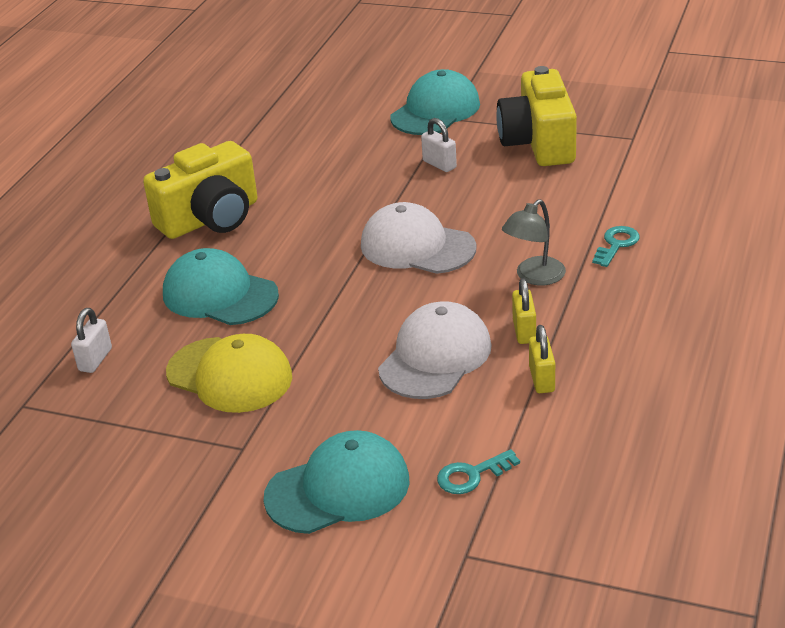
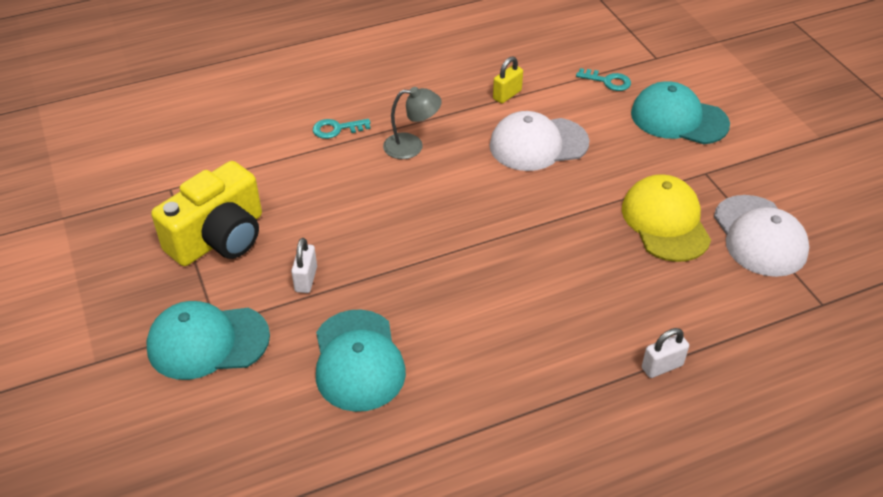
camera: 135 degrees left, 10 degrees up
white padlock [71,308,112,373] -> white padlock moved to [642,328,689,378]
yellow camera [143,141,258,239] -> none
turquoise cap [163,248,279,325] -> turquoise cap moved to [316,309,406,412]
white cap [361,202,476,274] -> white cap moved to [714,195,809,277]
yellow padlock [512,278,536,344] -> none

